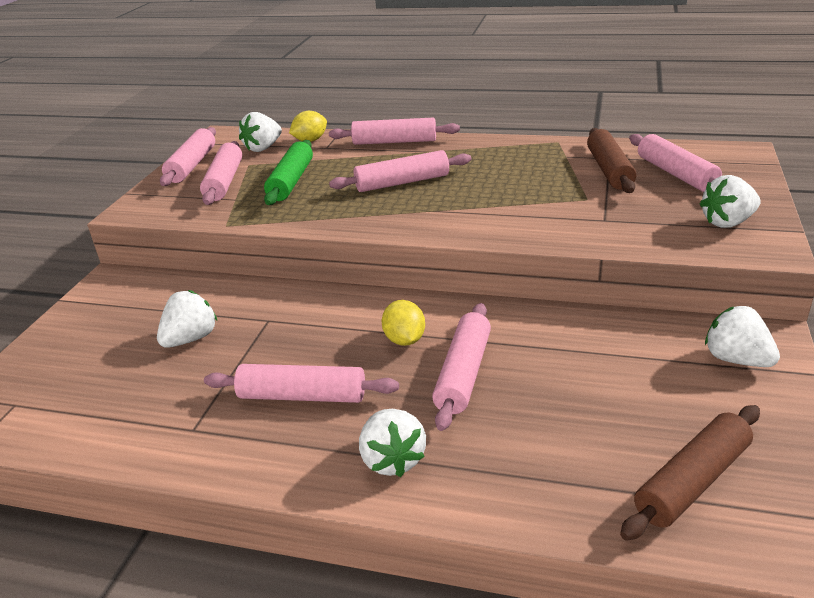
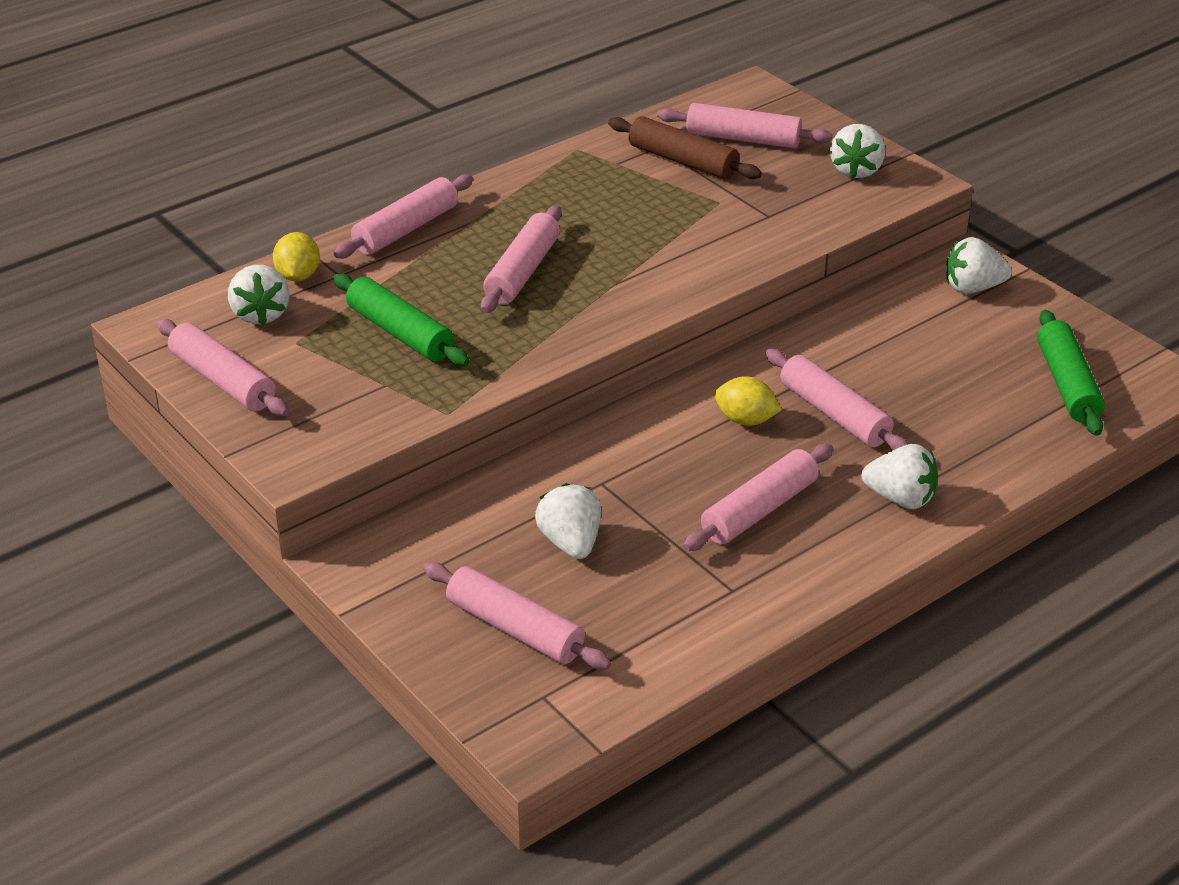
camera: 55 degrees left, 5 degrees up
pink rolling pin [200,141,242,205] -> pink rolling pin moved to [423,562,611,670]
brown rolling pin [620,405,760,541] -> green rolling pin [1037,310,1105,436]

